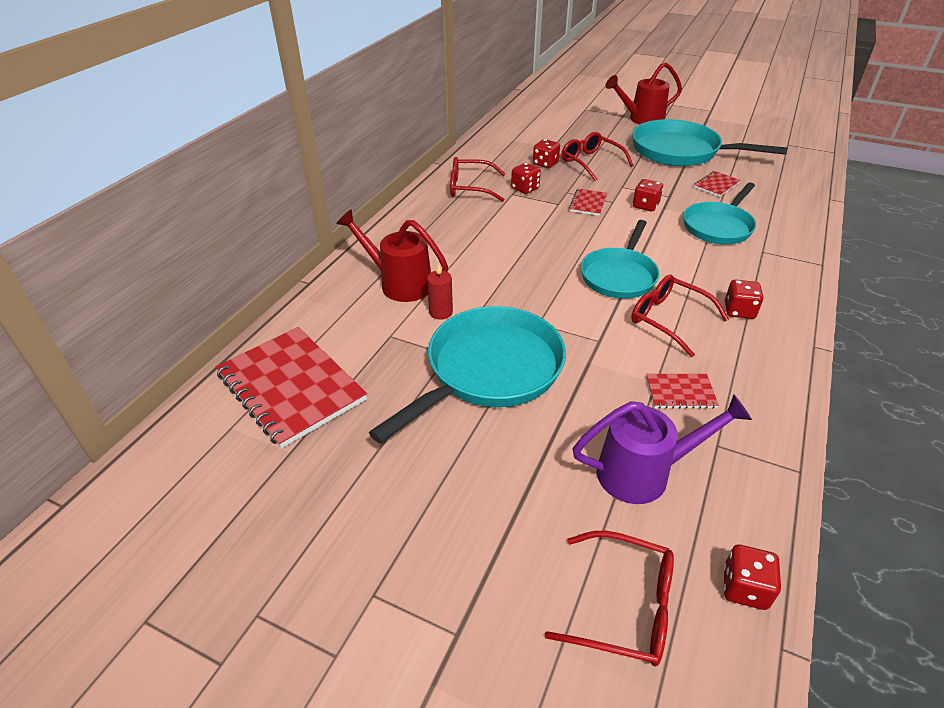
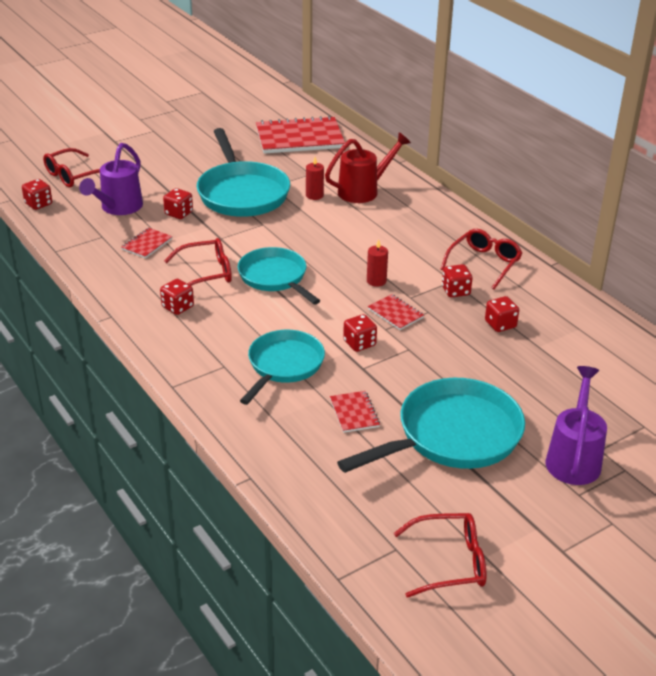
camera: 120 degrees right, 5 degrees down
red glasses [562,132,633,181] -> red glasses moved to [394,513,486,598]
red watering can [606,62,682,124] -> purple watering can [545,366,607,485]
turquoise pan [683,183,756,244] -> turquoise pan turned 45 degrees clockwise [240,330,325,405]
none -> red dice [163,188,193,219]
none -> red candle [367,239,388,287]

